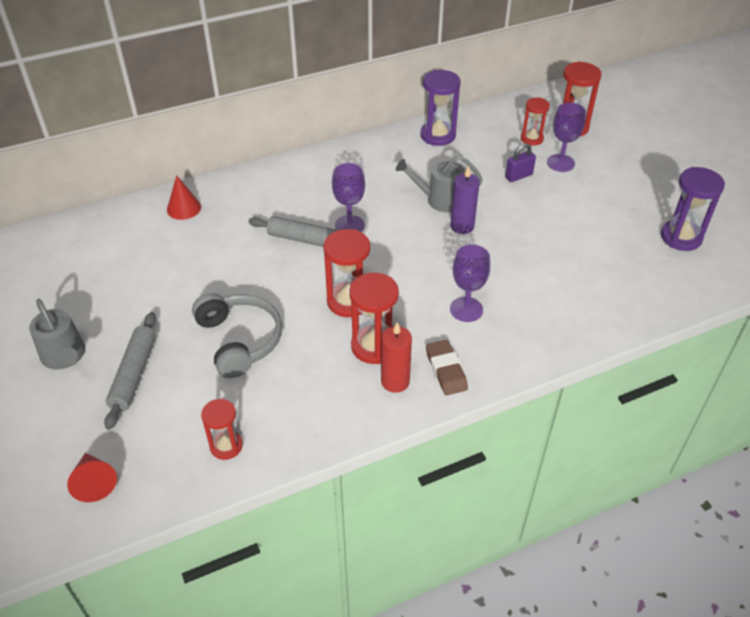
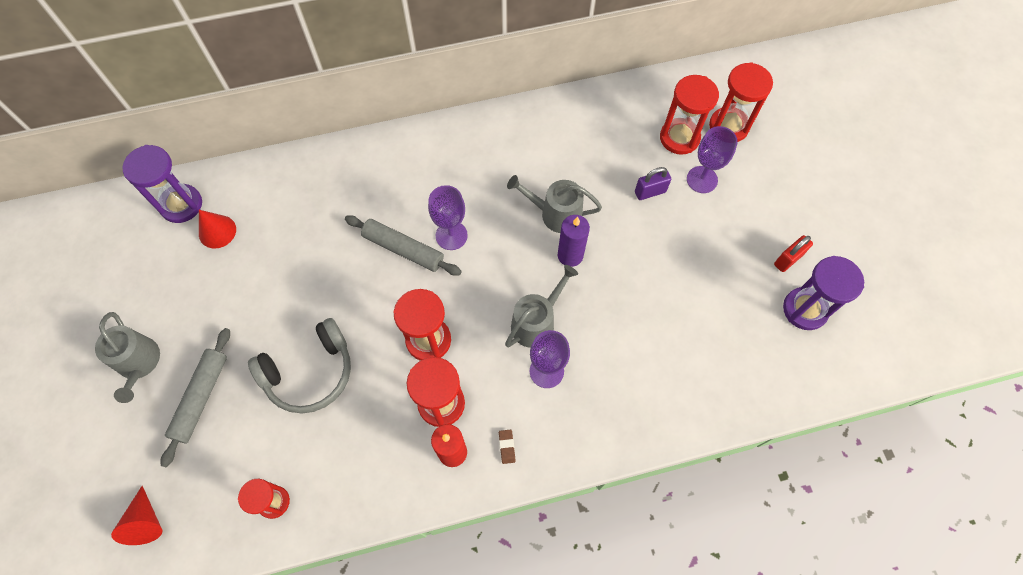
camera: 10 degrees right, 20 degrees up
red cone [167,175,201,220] -> red cone moved to [199,210,236,249]
grey headphones [192,293,282,378] -> grey headphones turned 75 degrees clockwise [248,318,351,413]
purple hourglass [420,70,461,146] -> purple hourglass moved to [122,145,202,223]
brown eraser [426,340,468,395] -> brown eraser [499,429,516,464], size x0.53
red hourglass [521,98,550,145] -> red hourglass [660,75,719,155], size x1.57
none -> grey watering can [505,265,578,348]
none -> red padlock [774,235,813,272]

